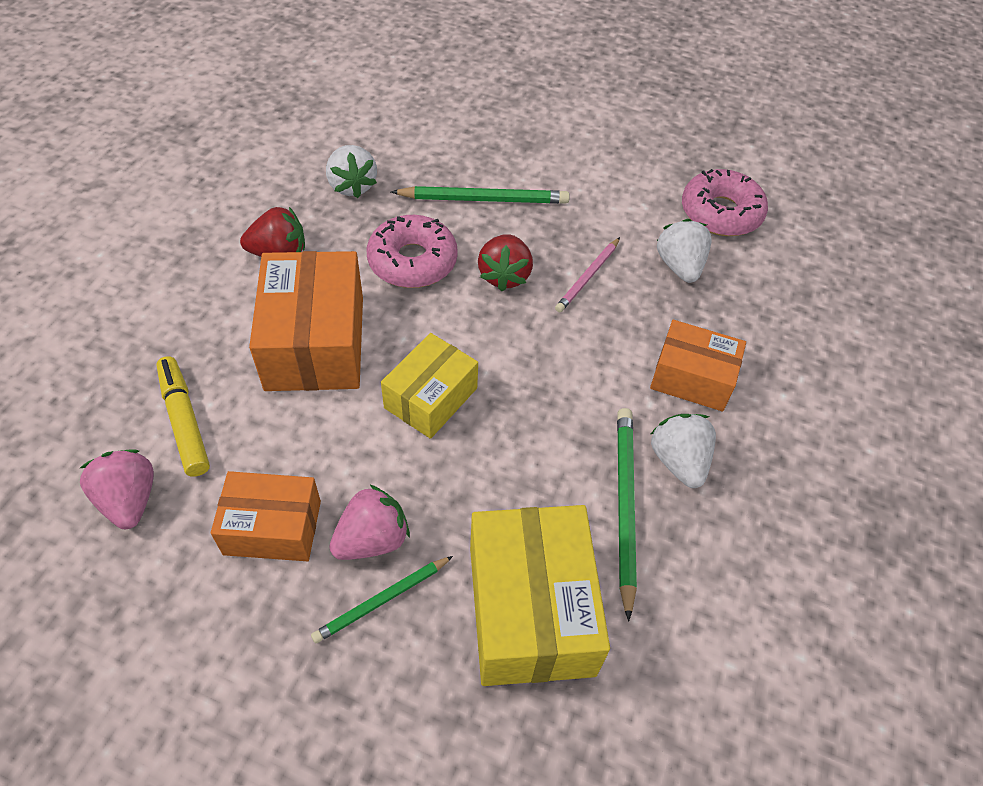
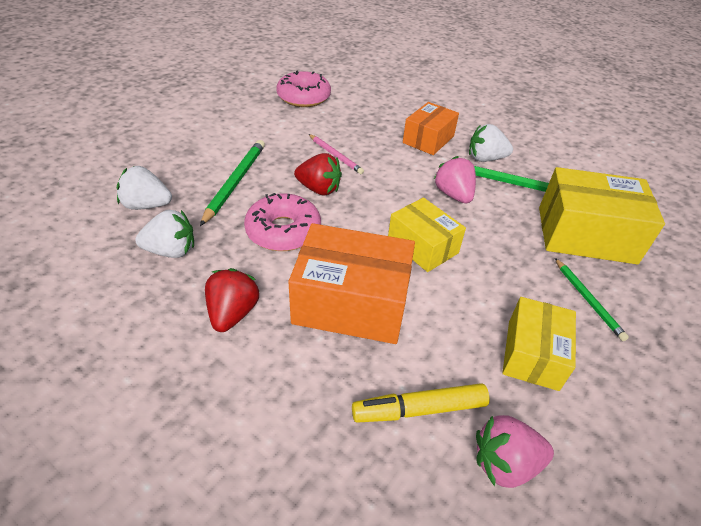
camera: 75 degrees left, 10 degrees down
orange box [211,471,321,561] -> yellow box [502,297,576,391]
pink strawberry [329,484,410,560] -> pink strawberry moved to [434,156,476,204]
white strawberry [657,219,712,283] -> white strawberry moved to [117,166,172,210]

